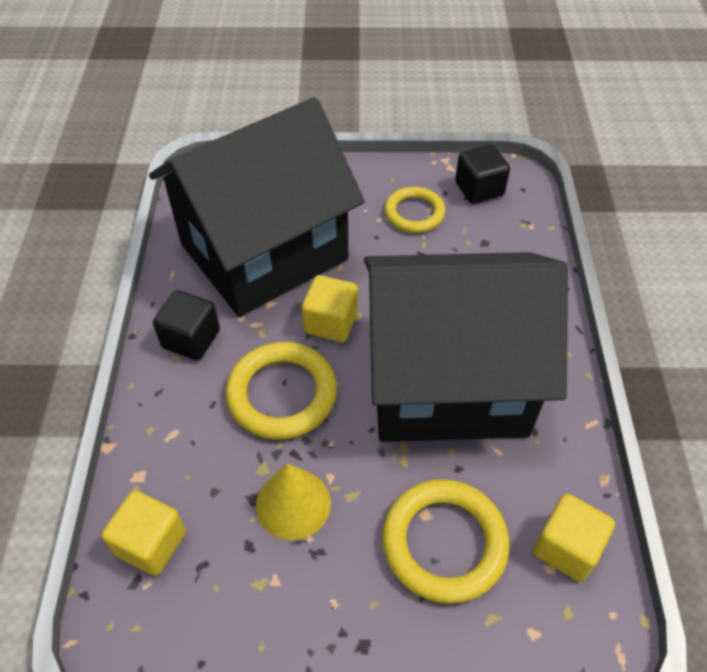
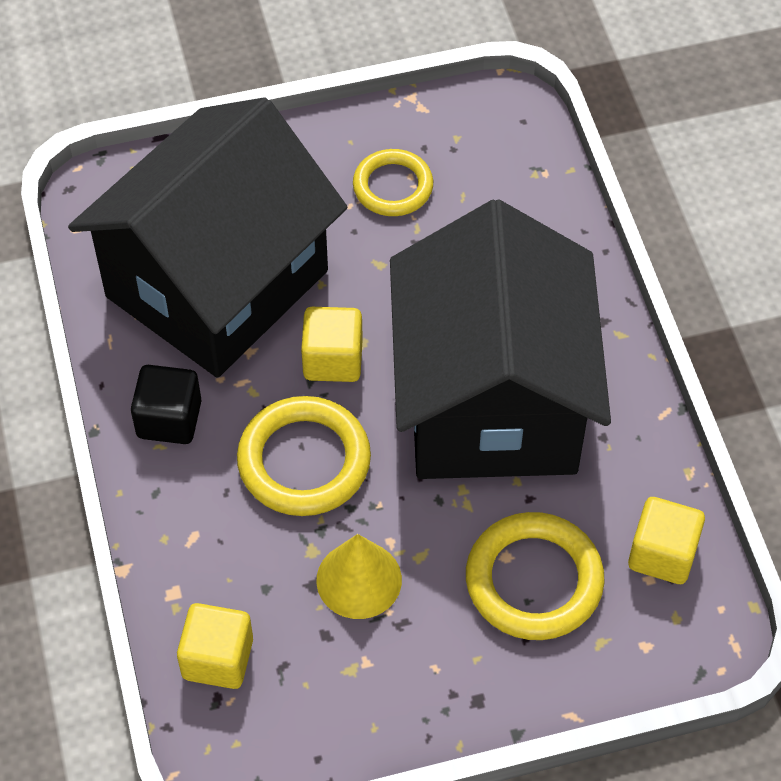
camera: 15 degrees left, 5 degrees up
black house [364,252,568,442] -> black house turned 75 degrees counterclockwise [390,199,611,479]
black cube [455,145,510,204] -> none

